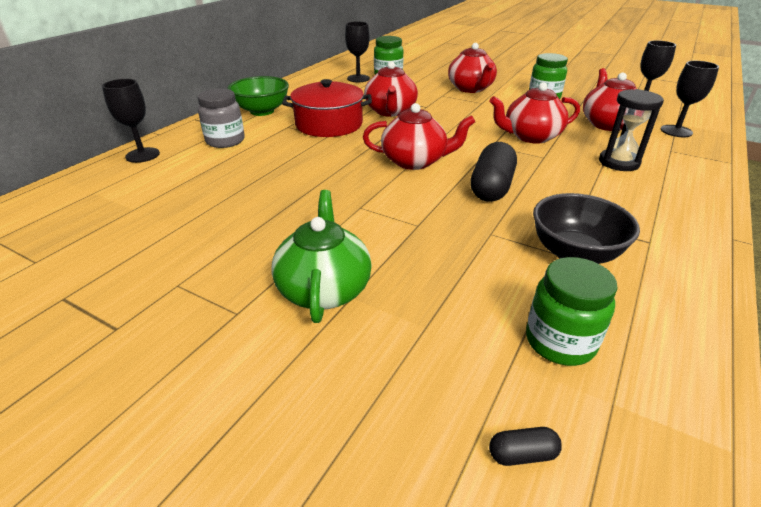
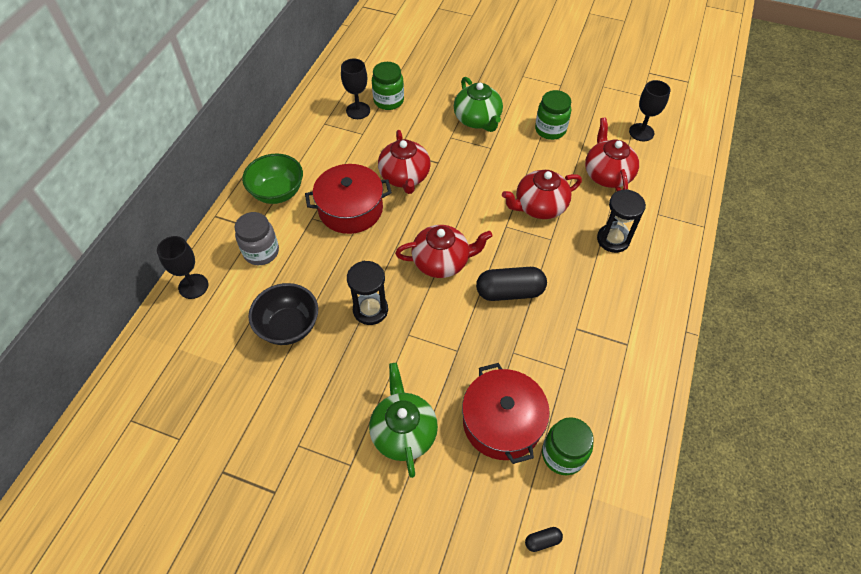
camera: 10 degrees left, 20 degrees up
red teapot [448,43,497,93] -> green teapot [454,77,503,132]
black capsule [470,142,517,202] -> black capsule turned 75 degrees clockwise [476,267,547,301]
black bowl [533,193,640,264] -> black bowl moved to [248,283,318,345]
black goblet [661,61,719,137] -> none
none -> black hourglass [347,261,388,325]
none -> red pot [462,363,550,464]

